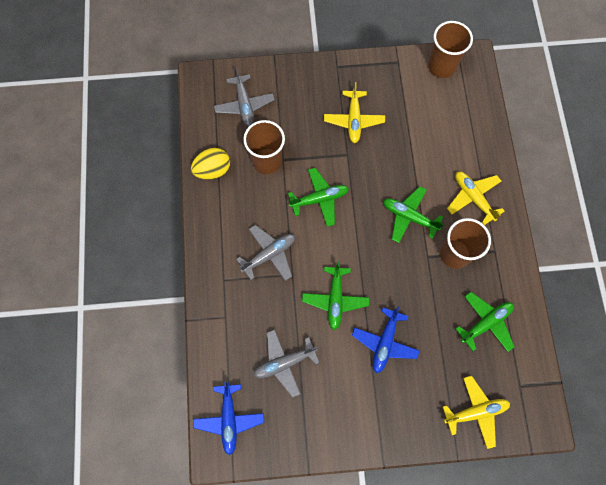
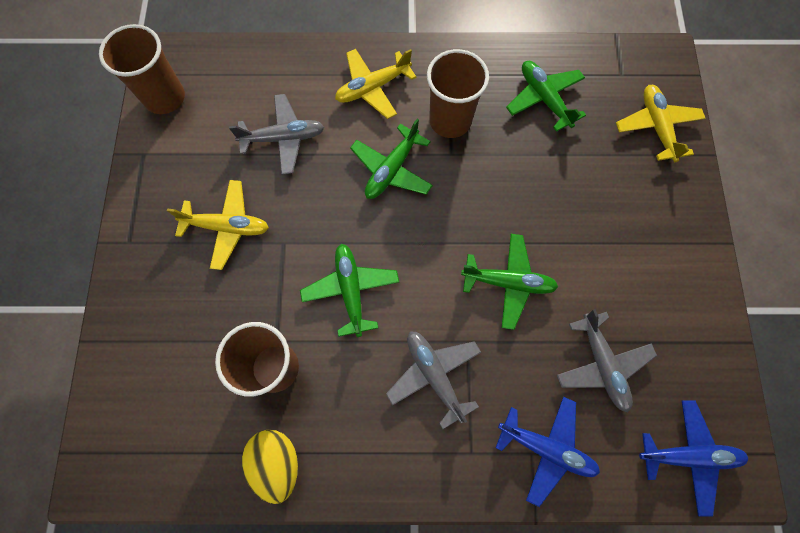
camera: 85 degrees left, 0 degrees up
grey plane [214,67,275,127] -> grey plane moved to [229,94,324,175]
blue plane [352,306,420,373] -> blue plane moved to [495,397,600,507]

